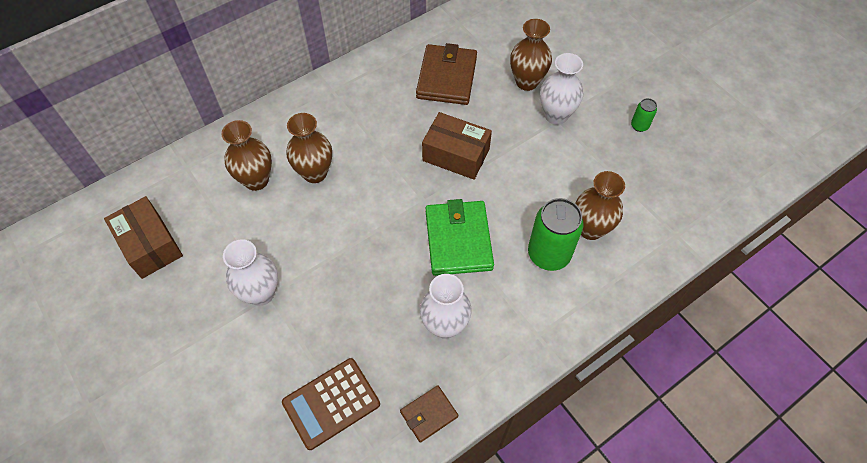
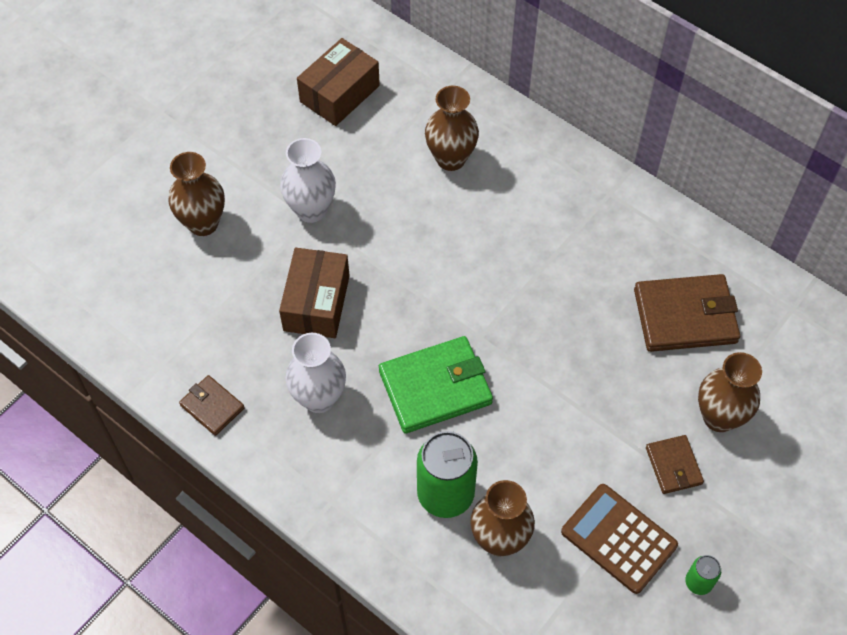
camera: 75 degrees right, 0 degrees up
brown calculator [282,358,380,450] -> brown calculator moved to [561,484,678,594]
brown vase [286,113,332,183] -> brown vase moved to [168,152,225,236]
brown box [422,112,492,180] -> brown box moved to [279,248,350,338]
white vase [540,53,583,125] -> brown wallet [646,435,704,494]

